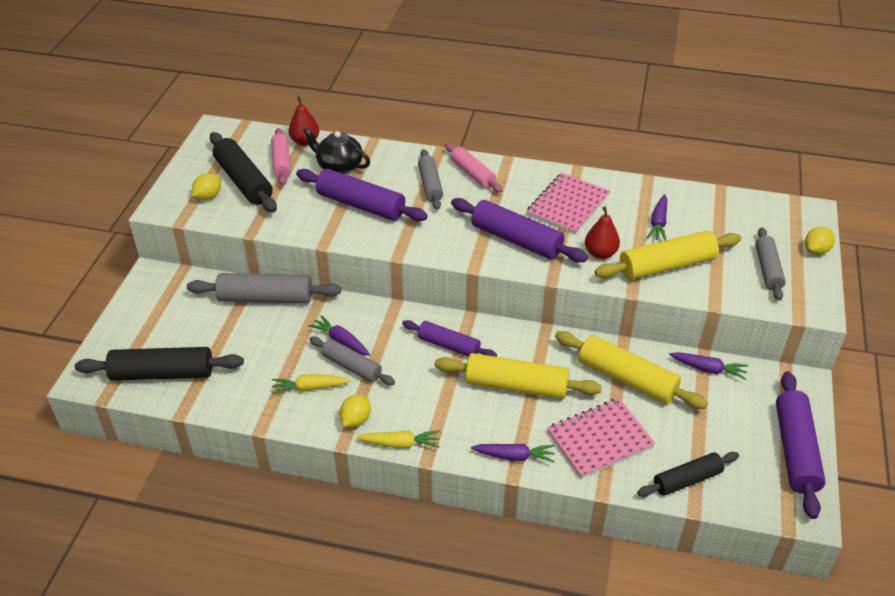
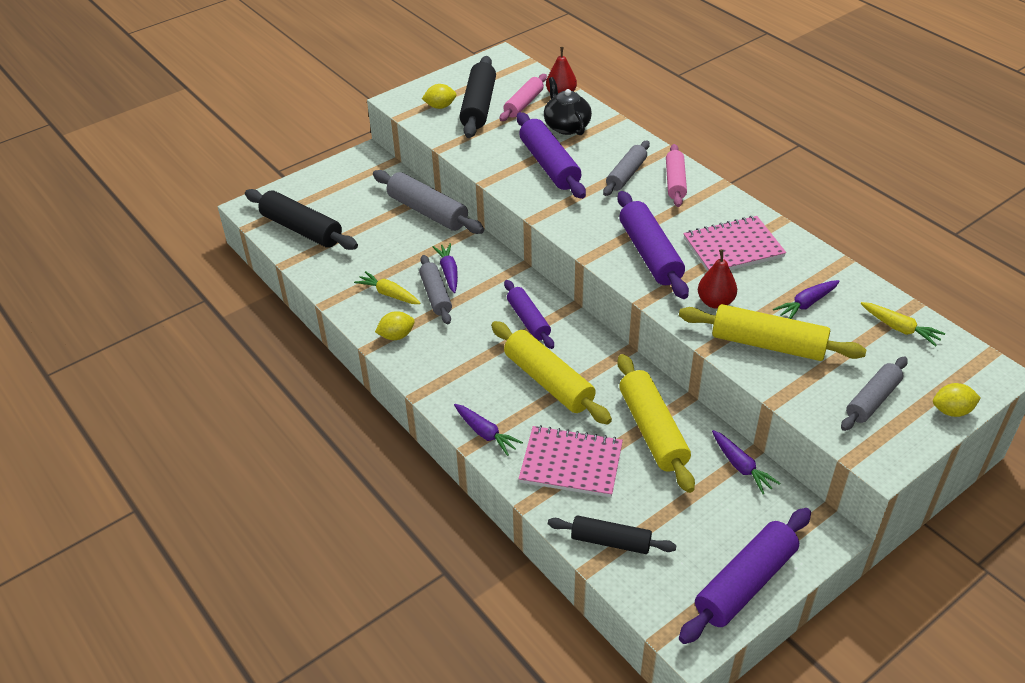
camera: 40 degrees right, 0 degrees up
yellow carrot [357,430,440,448] -> yellow carrot moved to [861,302,945,347]

